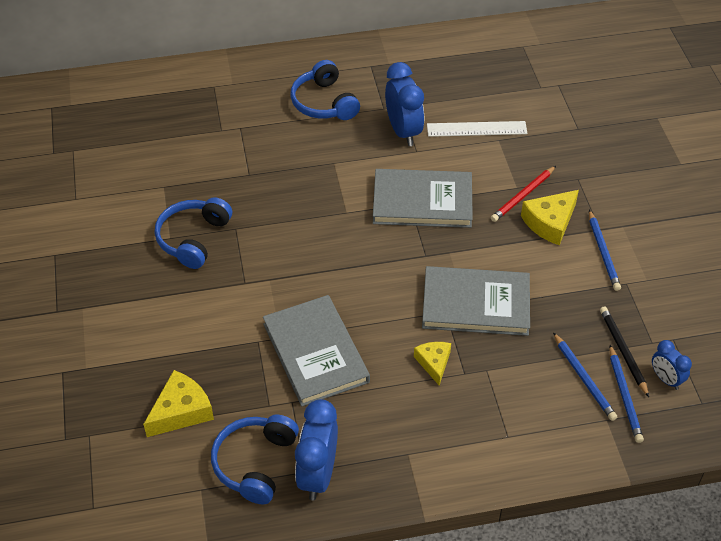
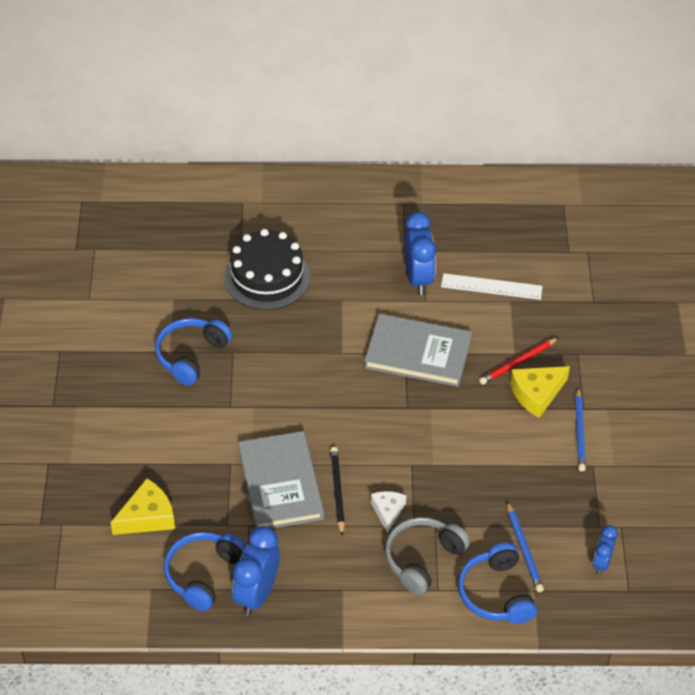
camera: 10 degrees right, 0 degrees up
blue headphones [291,60,360,120] -> blue headphones moved to [458,542,537,624]
yellow cheese [414,342,451,386] -> white cheese [371,491,407,533]
grey book [422,266,530,336] -> none
black pencil [600,306,649,397] -> black pencil moved to [330,447,345,536]
blue pencil [609,345,644,443] -> none
blue clock [652,340,692,390] -> blue clock turned 45 degrees clockwise [593,525,618,575]
none -> black cake [224,229,310,310]
none -> grey headphones [385,517,470,596]

